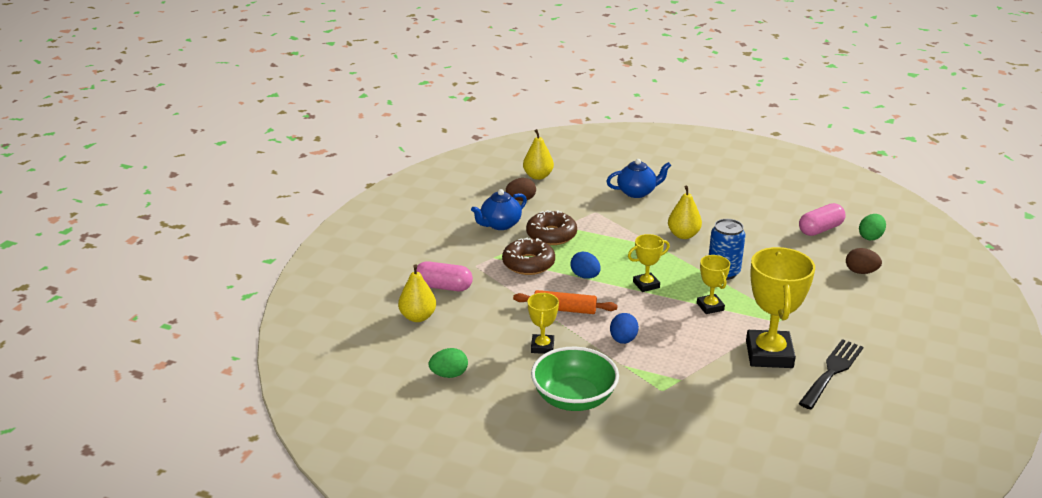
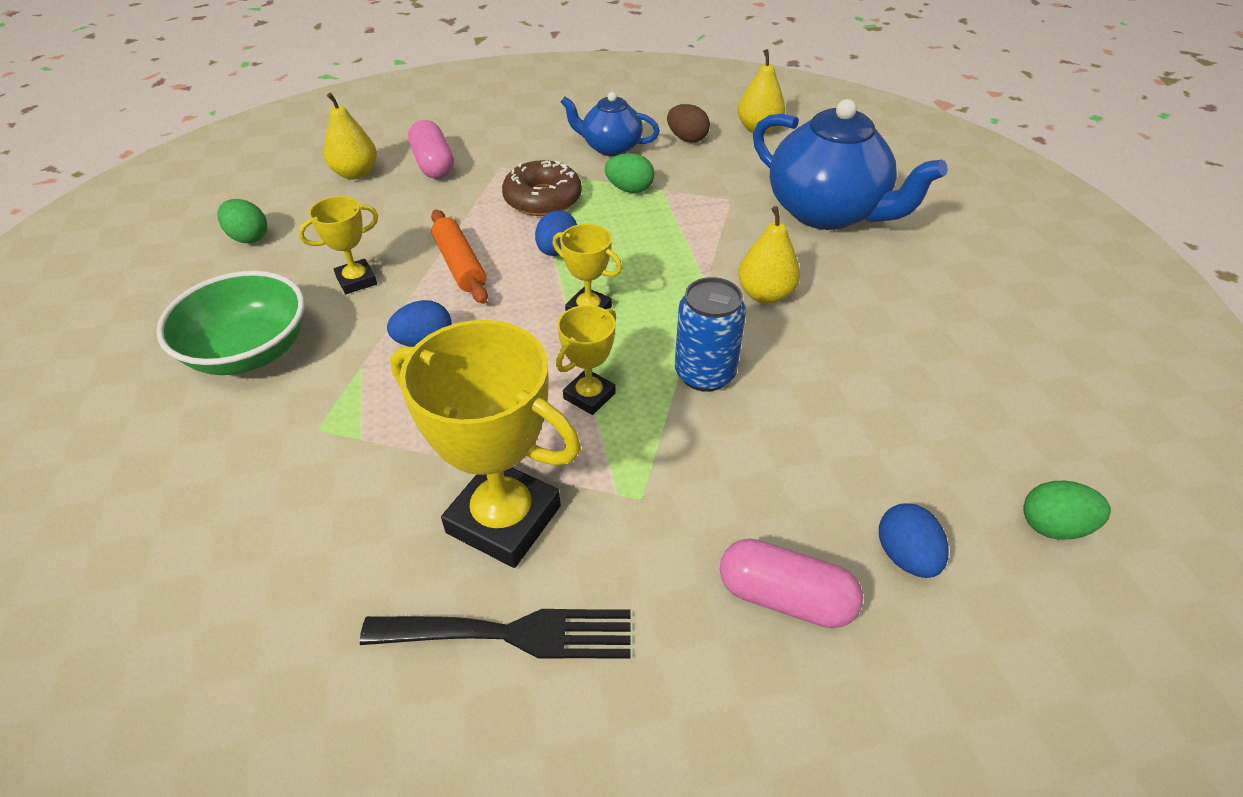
camera: 55 degrees right, 15 degrees up
brown donut [526,210,577,245] -> green egg [605,153,655,193]
blue teapot [606,159,671,198] -> blue teapot [753,99,948,230], size x1.81
yellow trophy [746,247,815,368] -> yellow trophy turned 60 degrees clockwise [390,320,581,568]
pink capsule [799,203,846,236] -> pink capsule moved to [720,538,863,628]
brown egg [846,248,882,274] -> blue egg [879,503,948,578]

